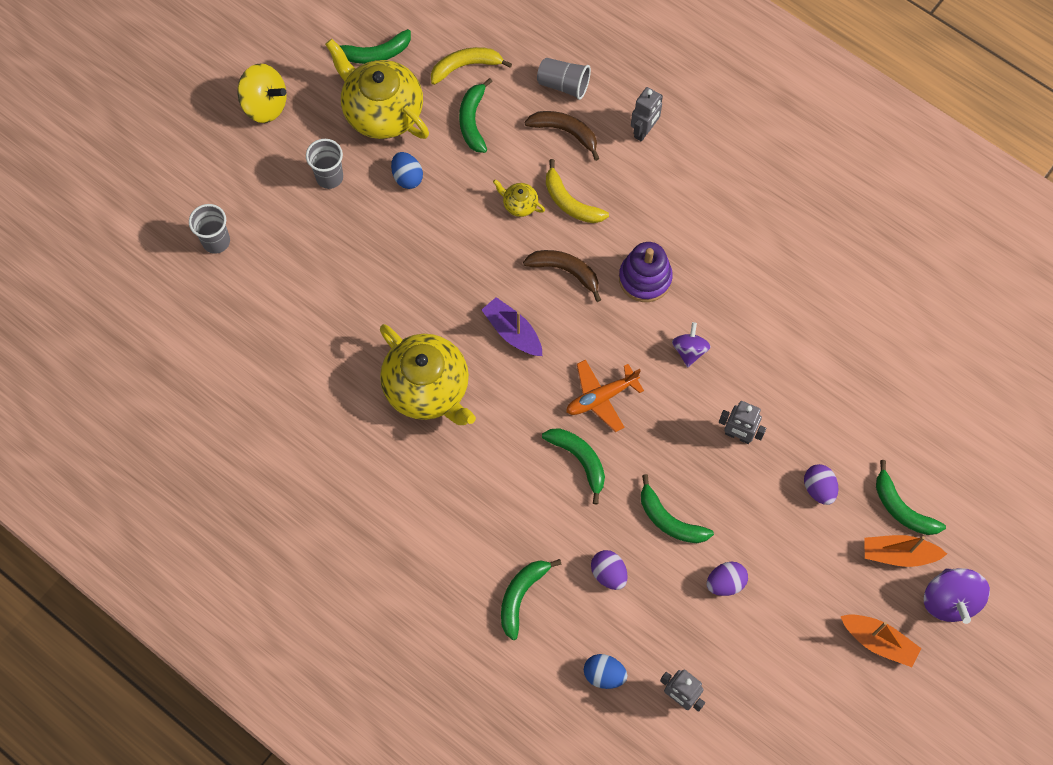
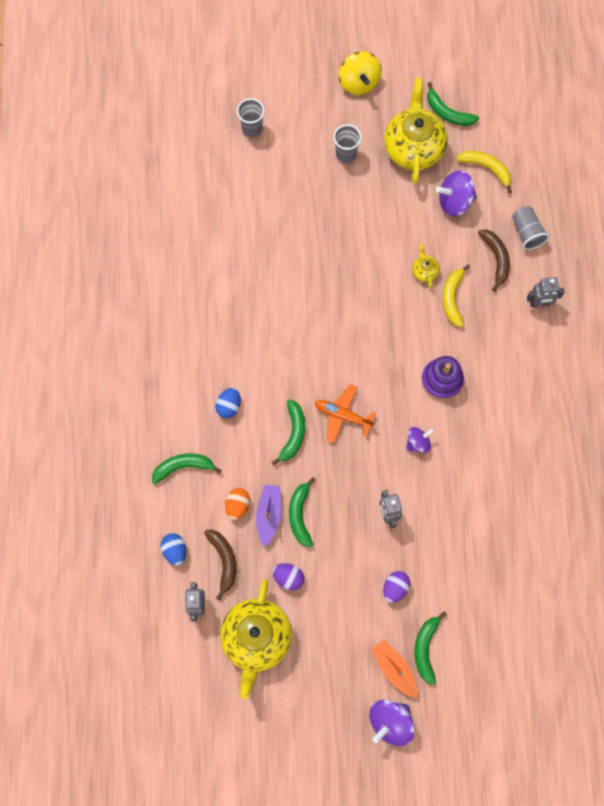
camera: 50 degrees right, 5 degrees up
yellow teapot [380,324,476,425] -> yellow teapot moved to [220,579,292,699]
blue egg [391,152,423,189] -> blue egg moved to [215,388,241,419]
green banana [459,78,493,153] -> purple spinning top [436,170,477,217]
purple boat [482,297,542,356] -> purple boat moved to [256,485,281,547]
brown banana [523,250,601,302] -> brown banana moved to [204,530,236,601]
purple egg [591,550,628,590] -> orange egg [225,488,250,520]
orange boat [840,614,921,667] -> none

